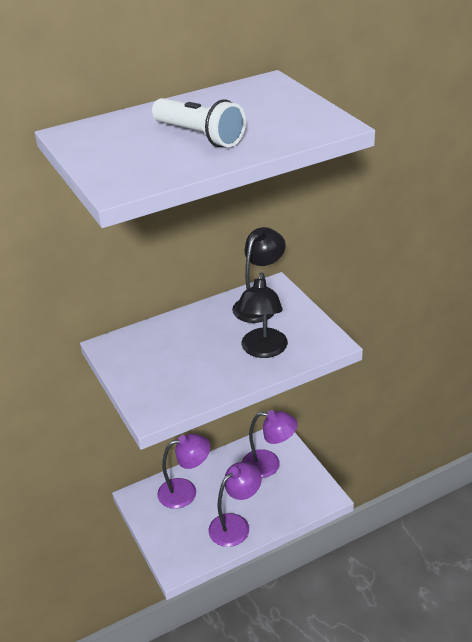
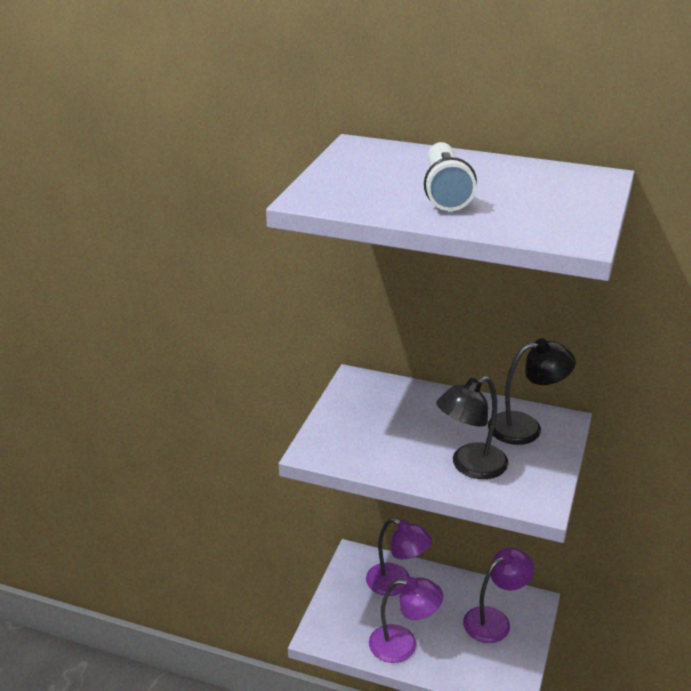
camera: 45 degrees right, 5 degrees down
purple lamp [242,410,298,478] -> purple lamp turned 90 degrees counterclockwise [463,548,534,643]

